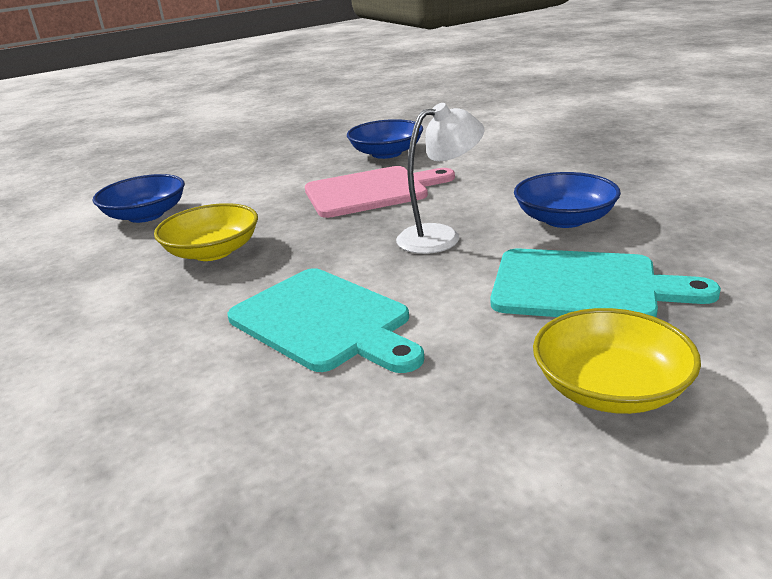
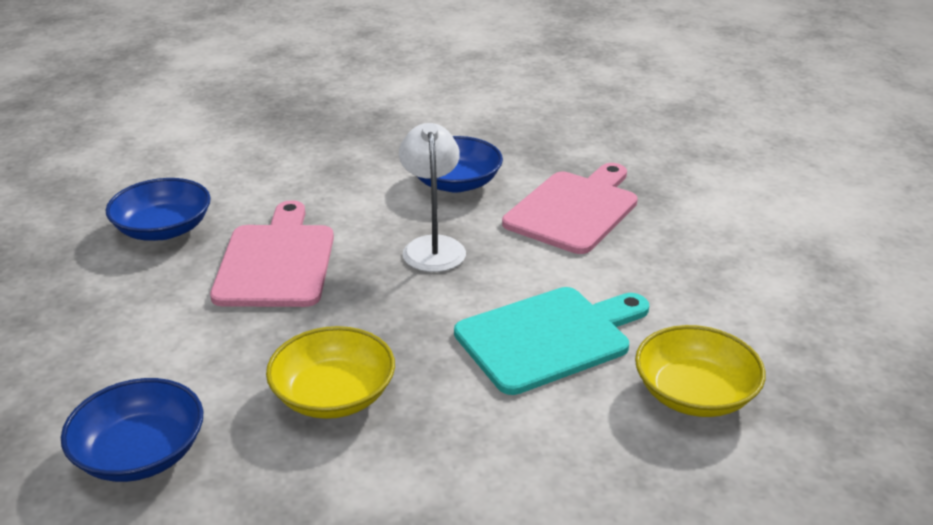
camera: 75 degrees left, 5 degrees up
turquoise cutting board [491,248,721,317] -> pink cutting board [502,163,638,254]
yellow bowl [533,308,701,414] -> yellow bowl moved to [635,325,766,417]

